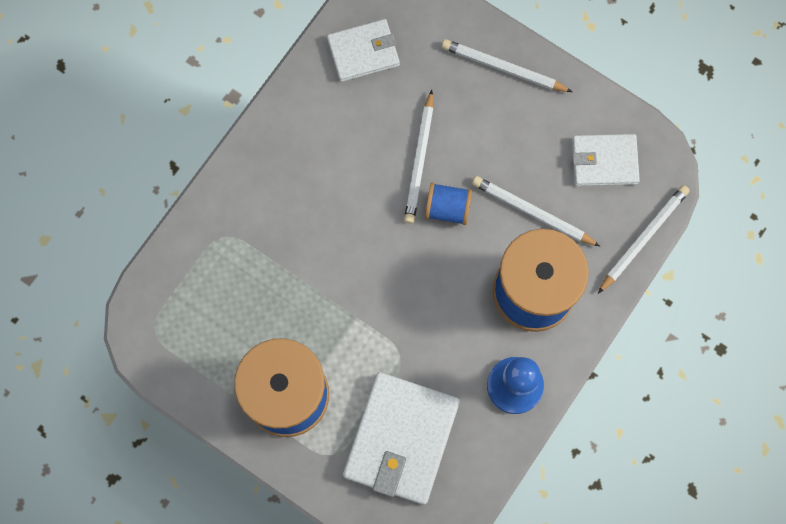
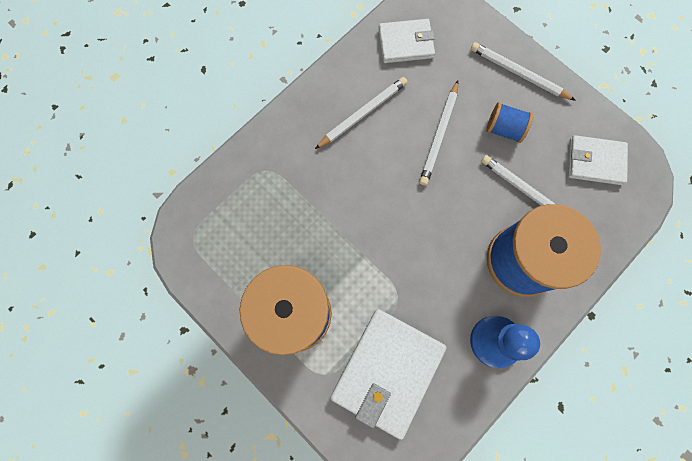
camera: 10 degrees right, 0 degrees up
blue spool [425,183,472,225] -> blue spool moved to [486,102,533,143]
white pencil [598,185,690,294] -> white pencil moved to [315,77,408,149]

